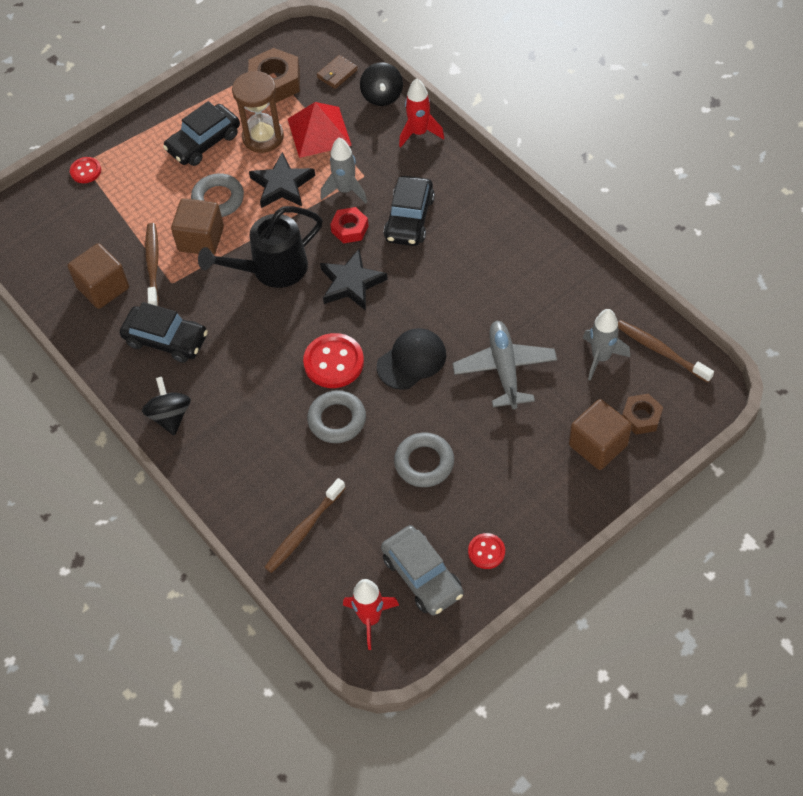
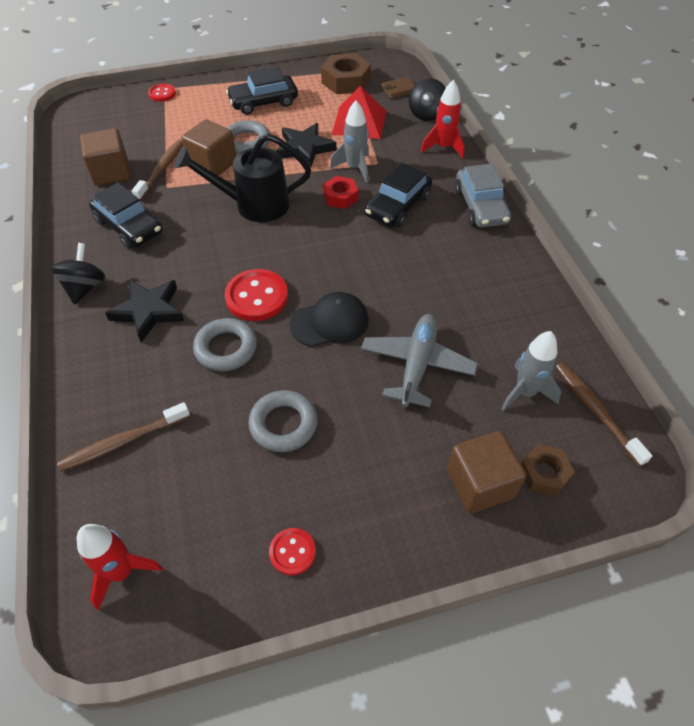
camera: 20 degrees right, 5 degrees down
brown hourglass [232,71,284,153] -> none
black star [320,249,388,310] -> black star moved to [105,280,184,342]
grey car [381,525,463,615] -> grey car moved to [455,164,511,228]

